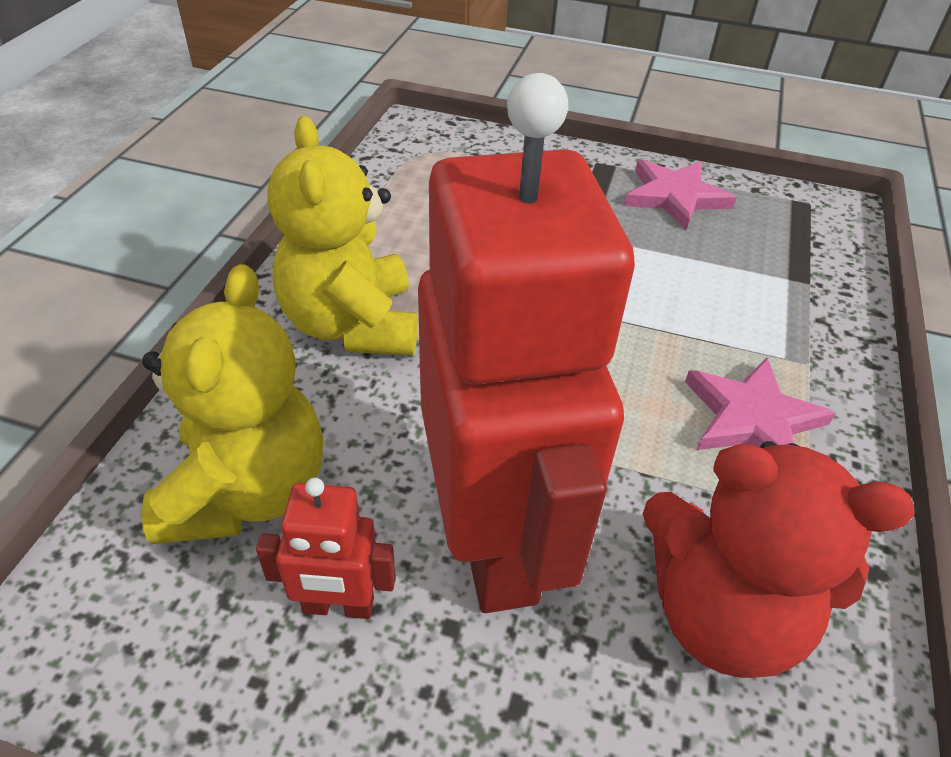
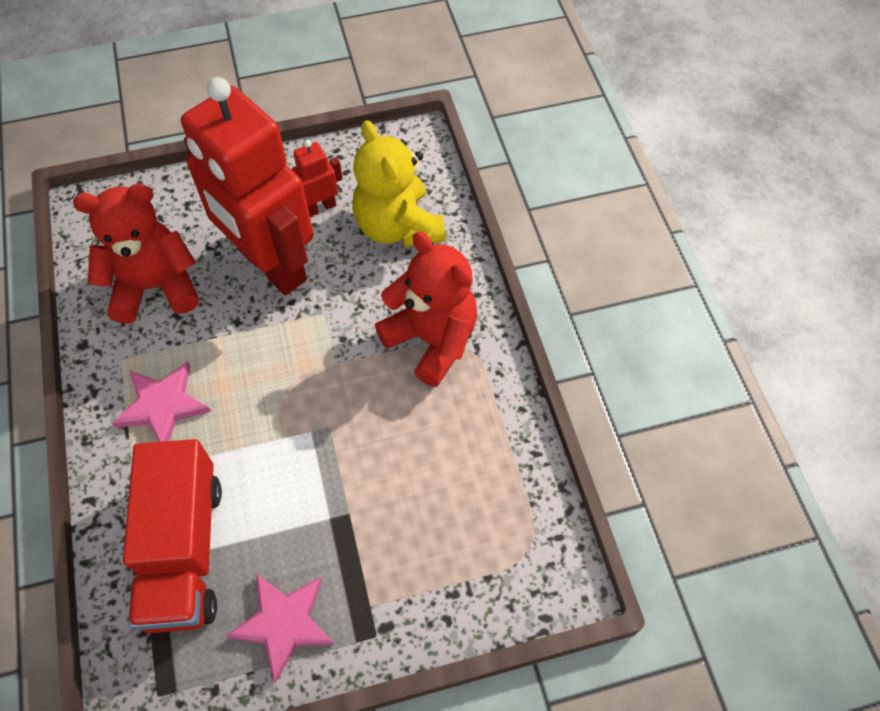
camera: 150 degrees right, 15 degrees up
yellow teddy bear [267,116,418,355] -> red teddy bear [375,232,477,387]
none -> red truck [123,439,222,633]

